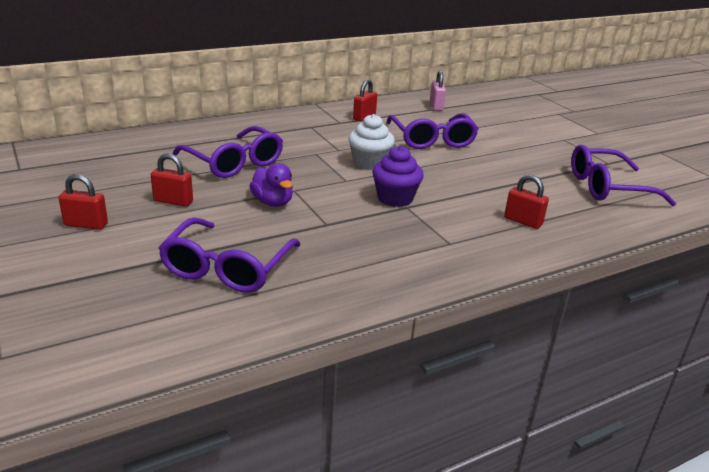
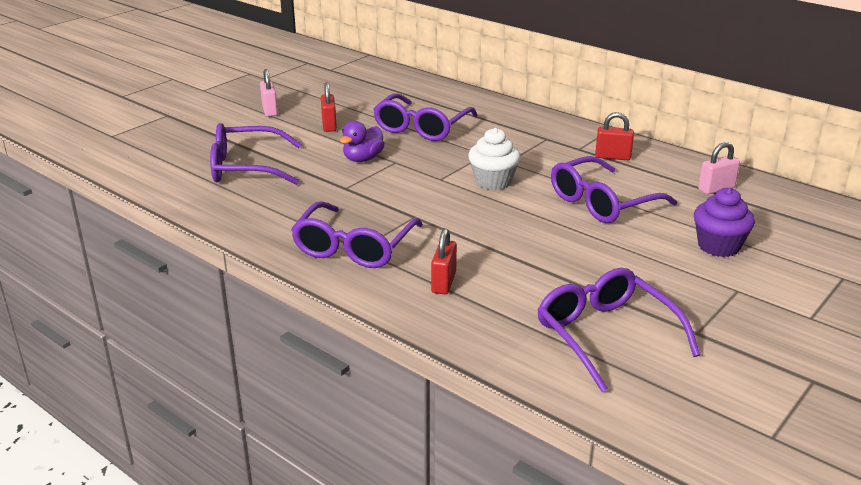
camera: 70 degrees right, 0 degrees up
red padlock [59,174,108,230] -> pink padlock [260,69,278,117]
purple cupcake [372,146,424,207] -> purple cupcake moved to [694,187,755,257]
none -> purple glasses [291,201,423,268]

